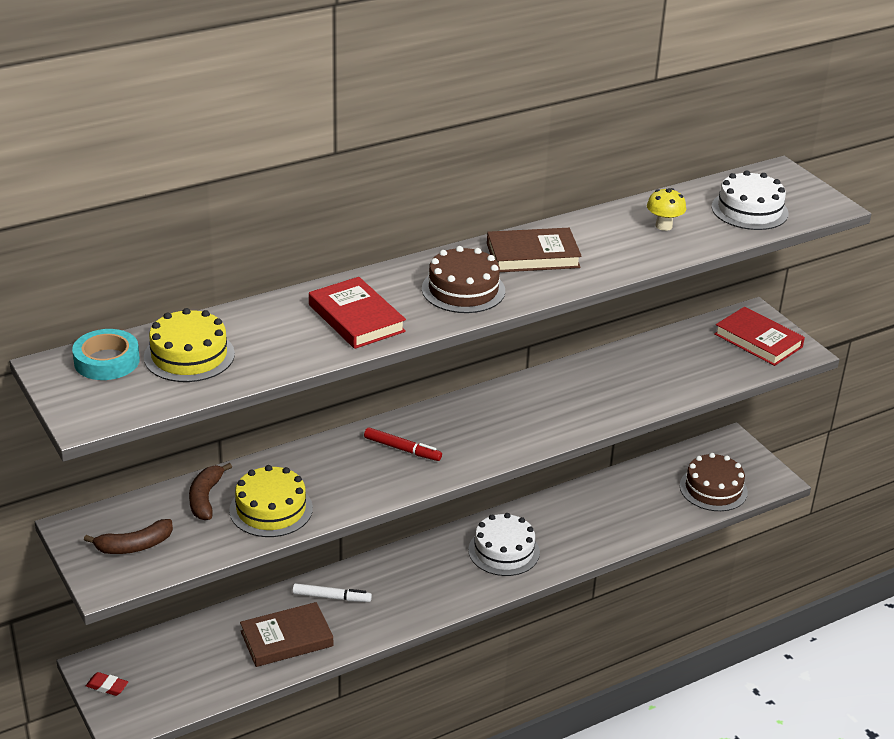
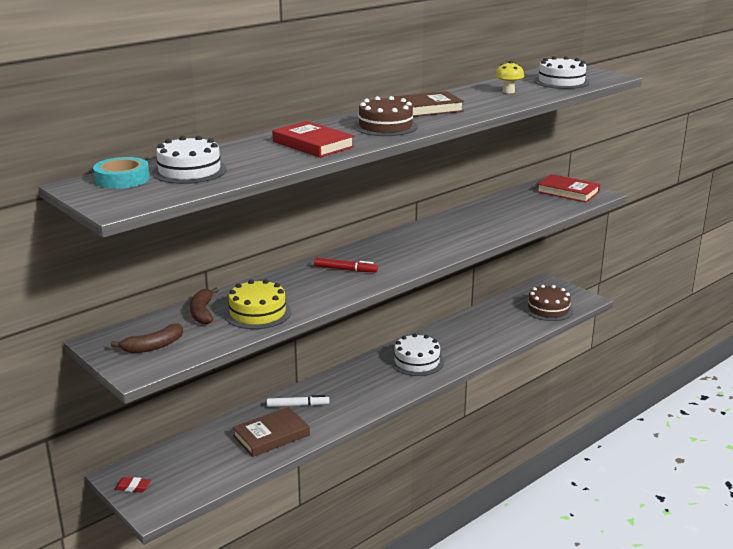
camera: 10 degrees left, 10 degrees down
yellow cake [144,308,235,382] -> white cake [152,136,227,184]

